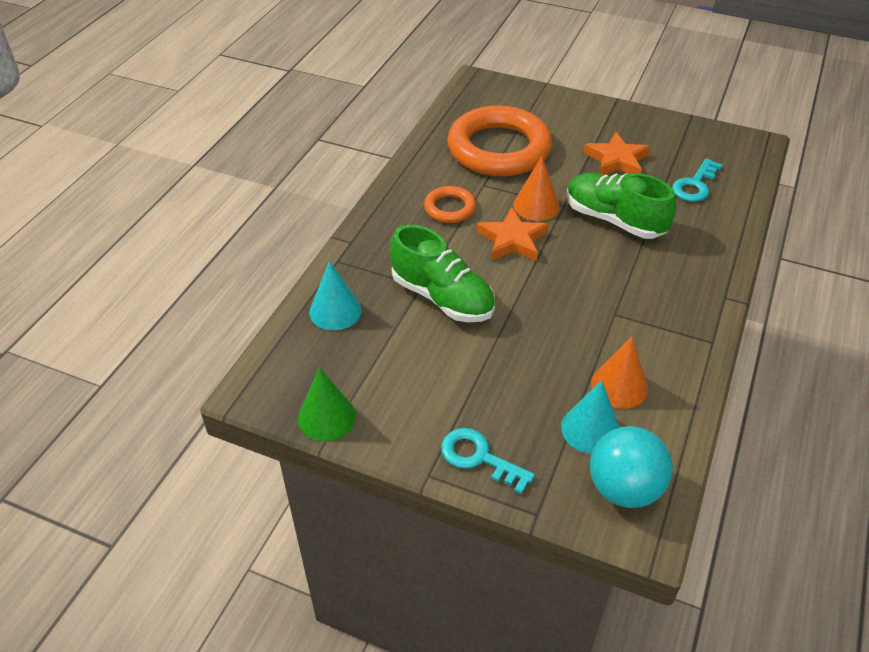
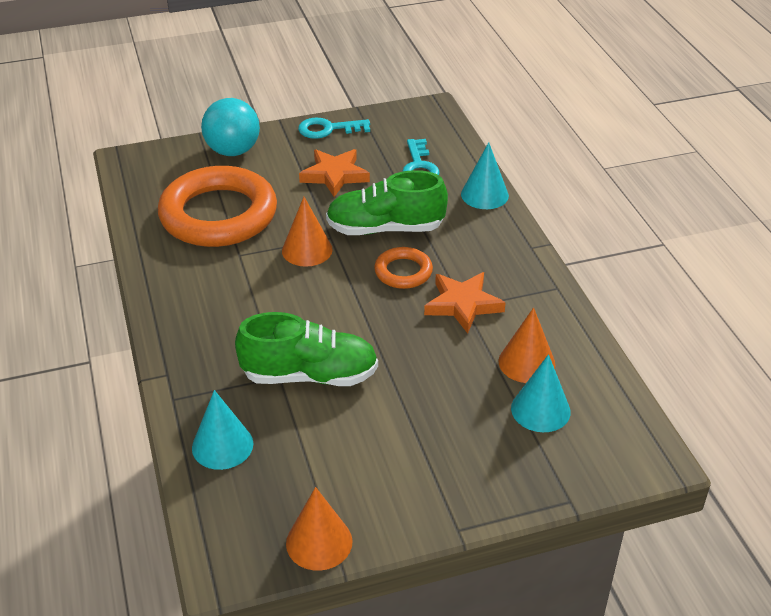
camera: 40 degrees left, 5 degrees down
green cone [298,368,356,441] -> orange cone [286,487,353,571]
orange ring [424,186,476,223] -> orange ring moved to [374,247,433,289]
turquoise key [441,428,535,494] -> turquoise key moved to [298,117,370,139]
orange star [477,207,549,261] -> orange star moved to [424,272,506,334]
turquoise ball [590,426,673,508] -> turquoise ball moved to [201,98,260,156]
none -> turquoise cone [461,142,509,209]

